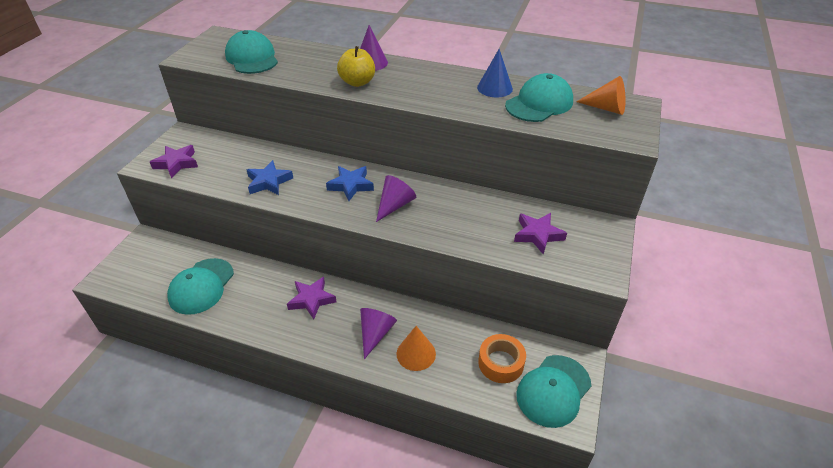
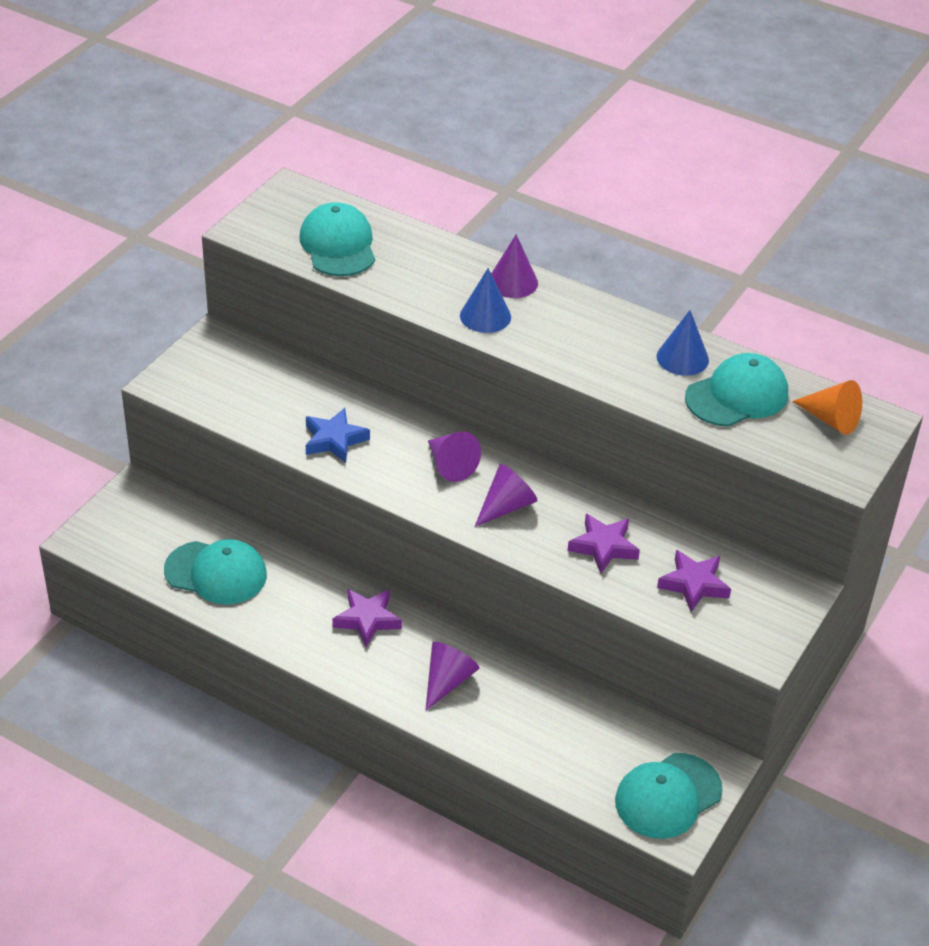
camera: 10 degrees right, 0 degrees up
purple star [150,145,198,178] -> purple star moved to [568,514,640,574]
turquoise cap [167,258,234,315] -> turquoise cap turned 105 degrees counterclockwise [164,539,267,605]
blue star [326,166,374,201] -> purple cone [428,431,481,482]
yellow apple [337,46,375,87] -> blue cone [460,268,511,333]
orange cone [397,326,436,371] -> none
orange tape [478,334,526,383] -> none

